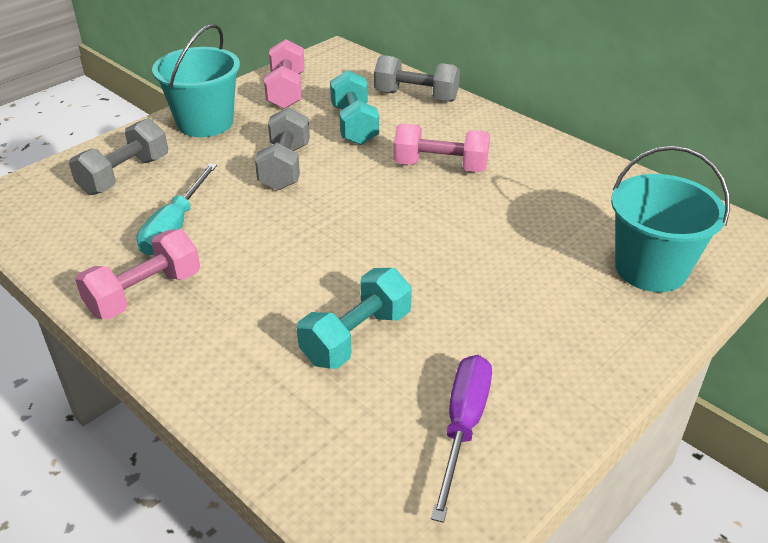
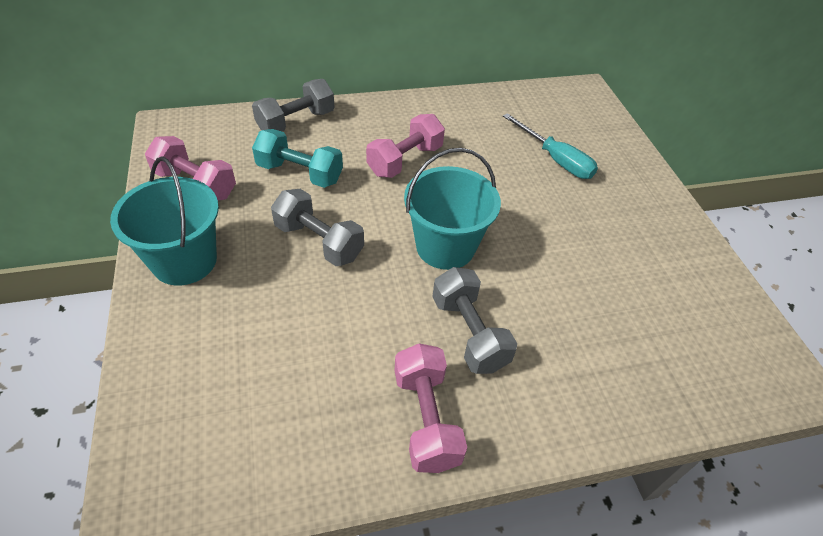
camera: 60 degrees left, 10 degrees up
grey dumbbell [69,118,168,195] -> grey dumbbell moved to [432,267,517,374]
turquoise screwdriver [136,163,217,255] -> turquoise screwdriver moved to [503,113,598,179]
turquoise dumbbell [297,268,412,369] -> none
purple screwdriver [431,355,492,523] -> none
turquoise bucket [611,146,730,292] -> turquoise bucket moved to [404,148,501,270]

